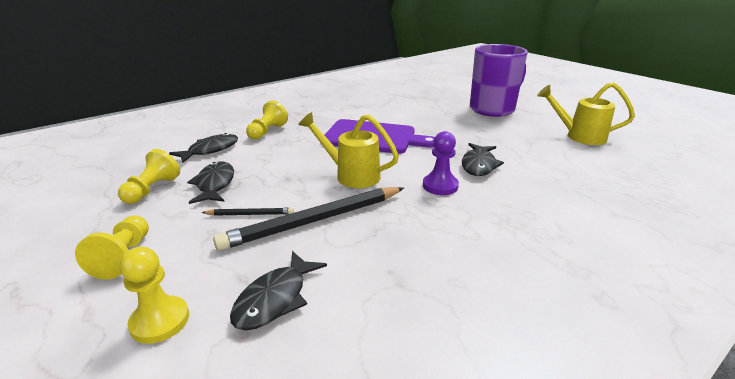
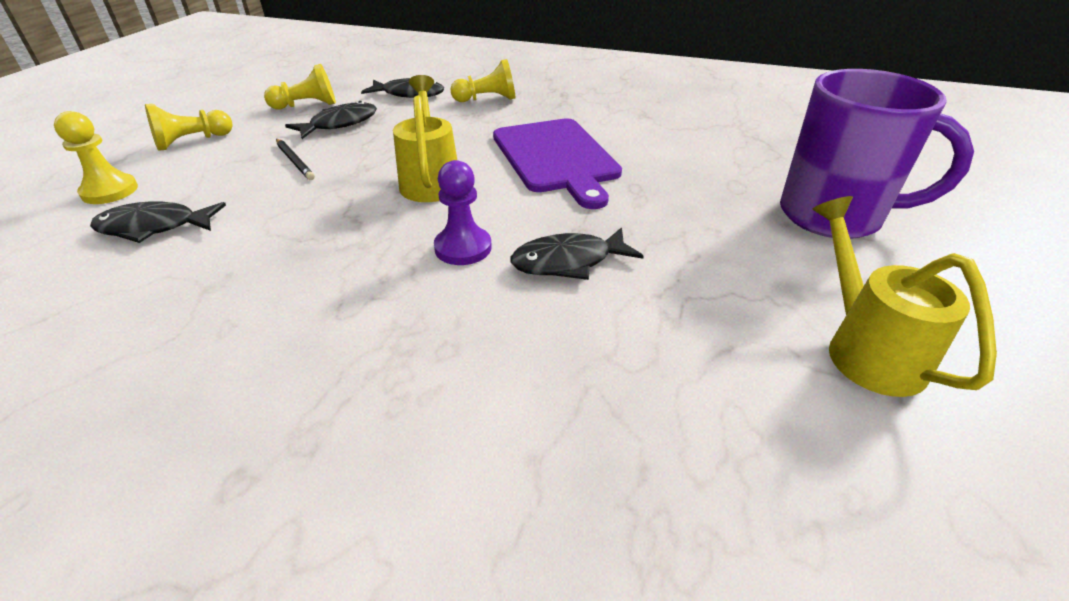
camera: 55 degrees right, 10 degrees up
black pencil [213,187,404,251] -> none

